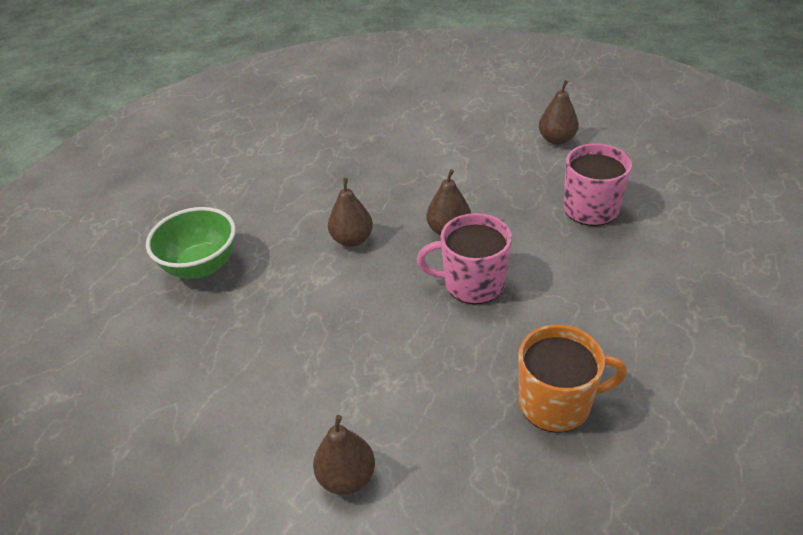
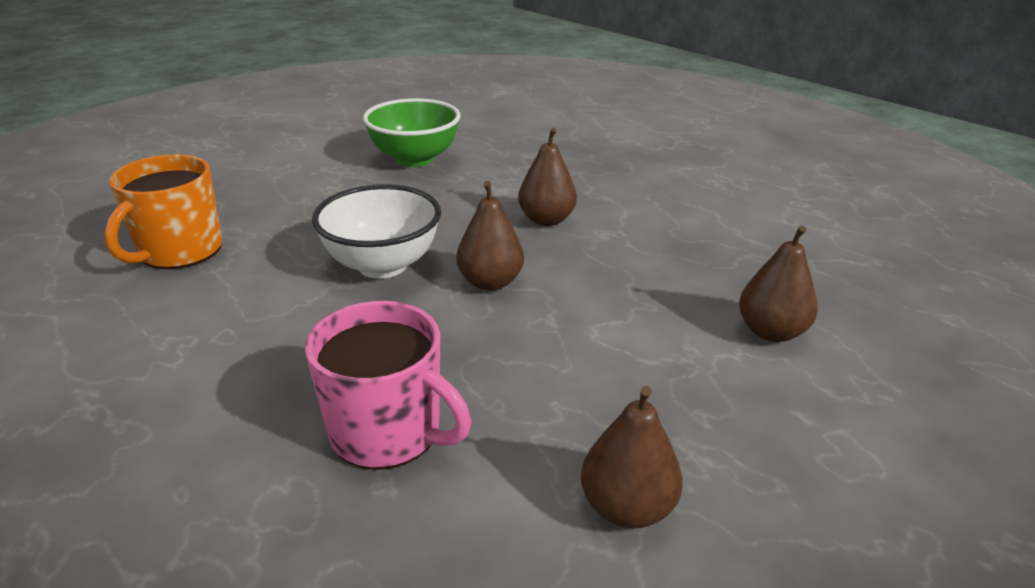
camera: 115 degrees right, 10 degrees down
green bowl [146,207,236,279] -> green bowl moved to [363,98,460,167]
brown pear [313,415,375,495] -> brown pear moved to [739,225,818,342]
pink mug [417,213,512,304] -> white bowl [312,184,441,279]

